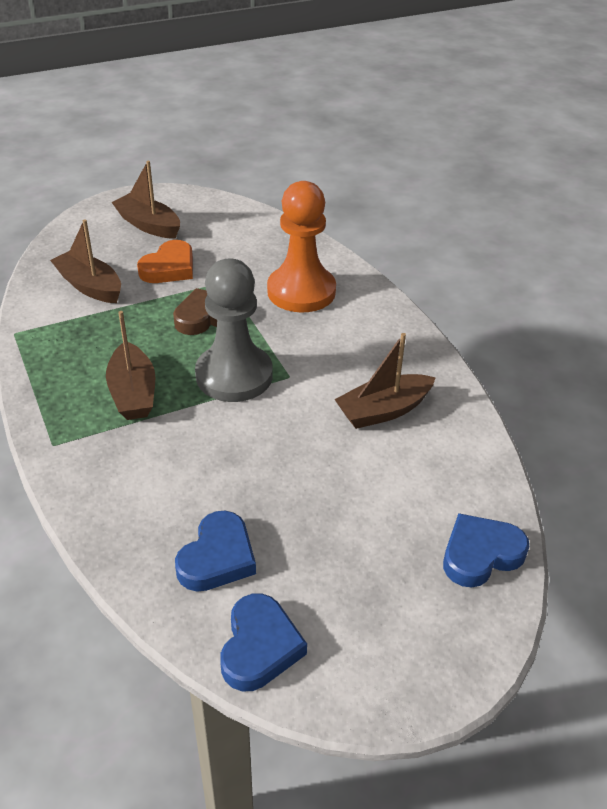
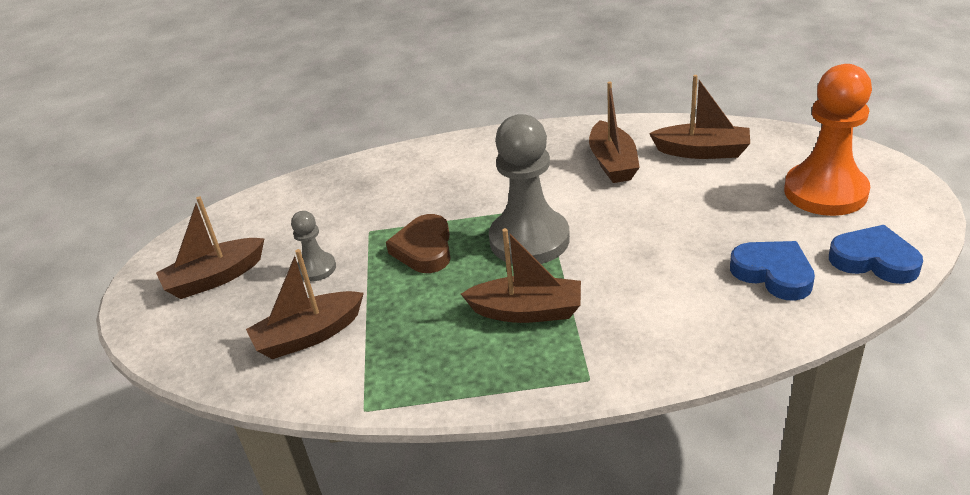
camera: 65 degrees left, 5 degrees down
orange heart [137,240,193,283] -> grey pawn [291,211,336,282]
orange pawn [267,181,336,313] -> orange pawn moved to [784,64,872,216]
blue heart [443,513,530,587] -> none
none -> brown boat [649,75,750,159]

